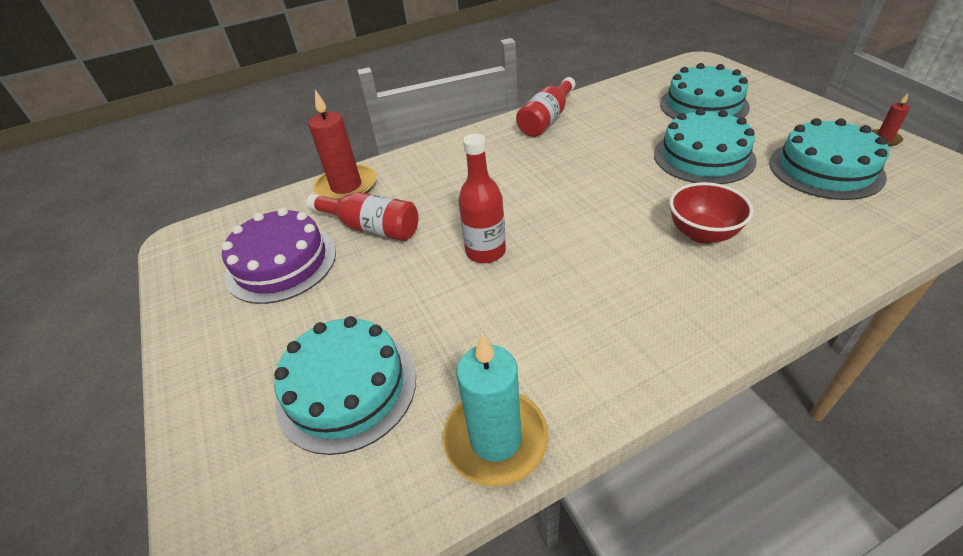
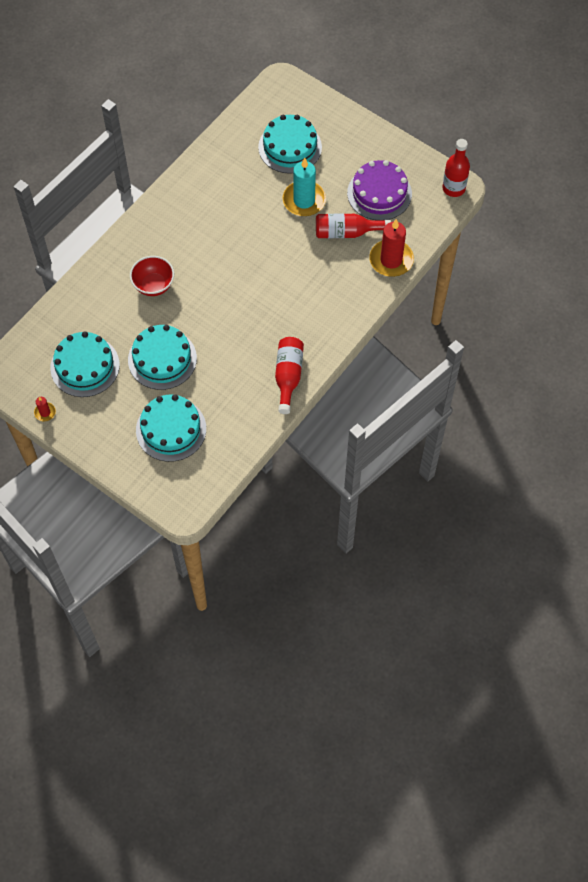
camera: 150 degrees right, 20 degrees up
turquoise candle [443,333,548,486] -> turquoise candle moved to [282,158,326,216]
red bottle [458,134,506,263] -> red bottle moved to [442,139,470,197]

